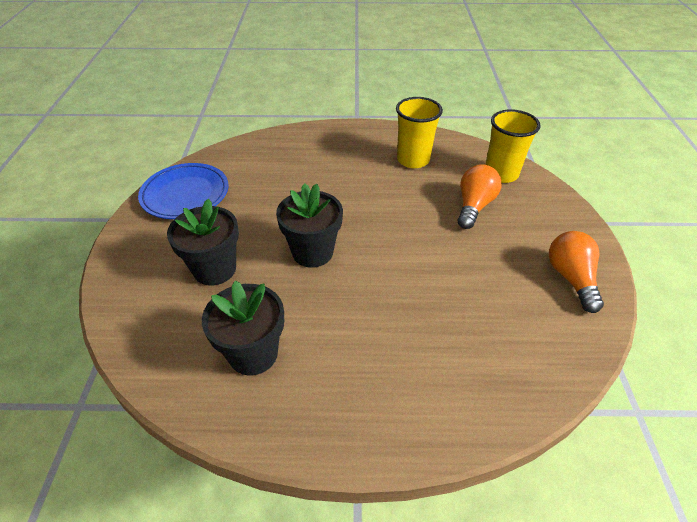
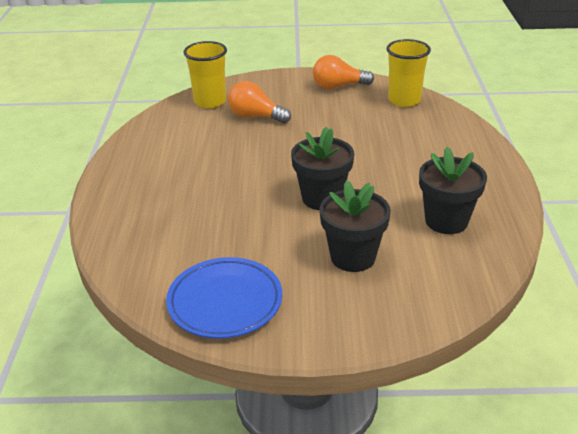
camera: 90 degrees left, 10 degrees down
yellow cup [396,97,443,168] -> yellow cup moved to [387,39,431,107]

